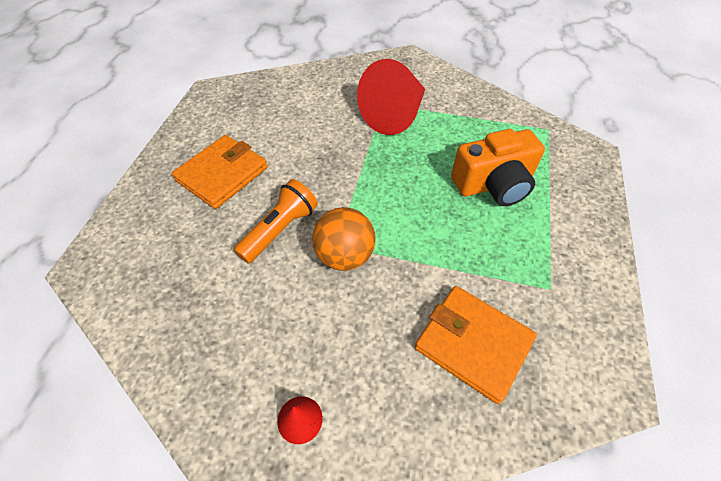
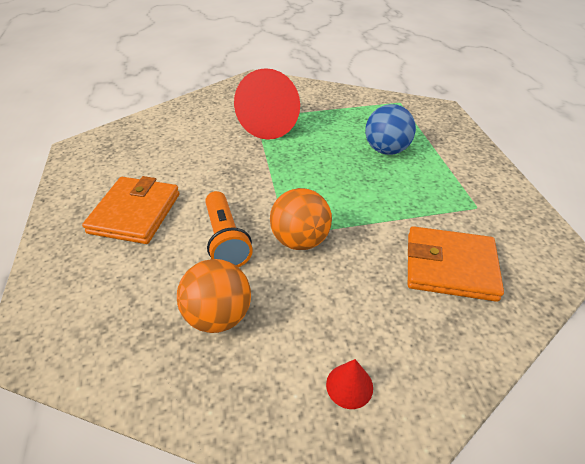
camera: 25 degrees left, 10 degrees down
orange flashlight [234,179,318,264] -> orange flashlight turned 150 degrees clockwise [205,191,253,267]
orange camera [451,129,545,206] -> blue ball [365,104,416,155]
none -> orange ball [177,259,251,333]

